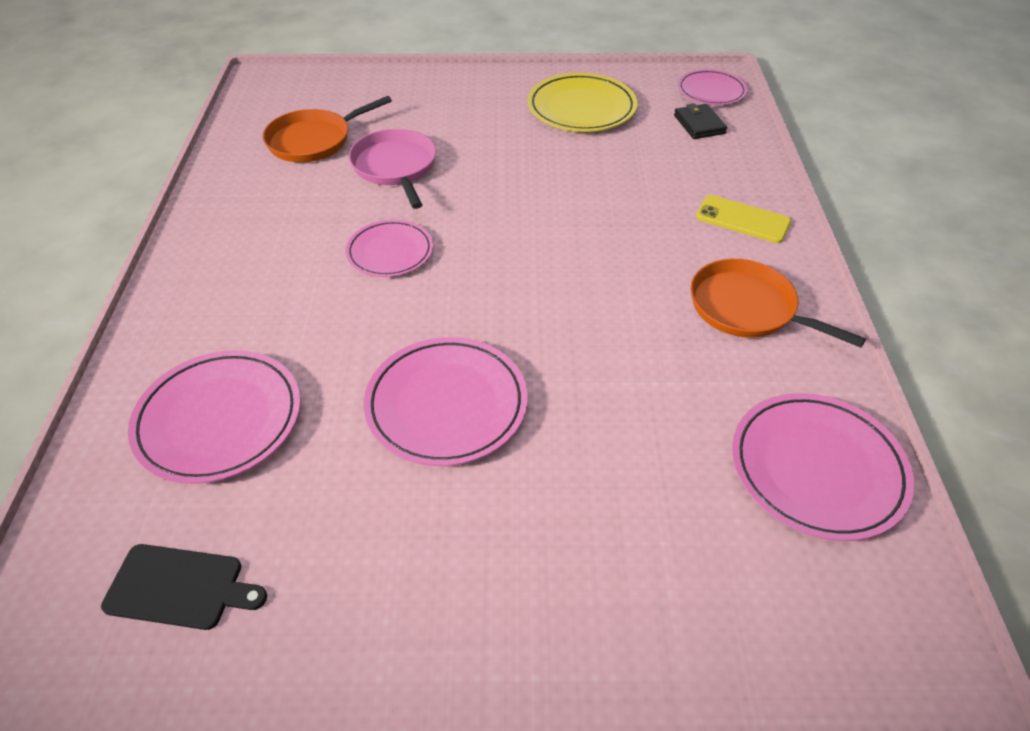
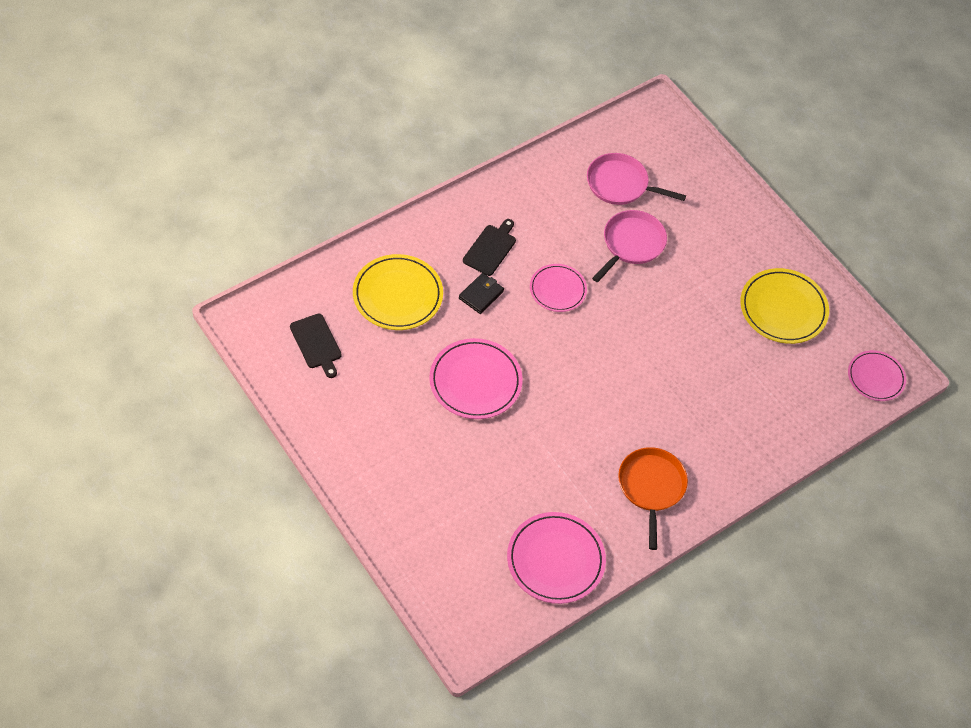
camera: 50 degrees right, 10 degrees up
pink plate [128,350,301,484] -> yellow plate [353,254,443,330]
orange pan [262,96,392,162] -> pink pan [587,153,686,205]
black wallet [674,103,727,139] -> black wallet moved to [459,273,504,314]
yellow phone [696,195,791,243] -> none
none -> black cutting board [463,219,516,276]

